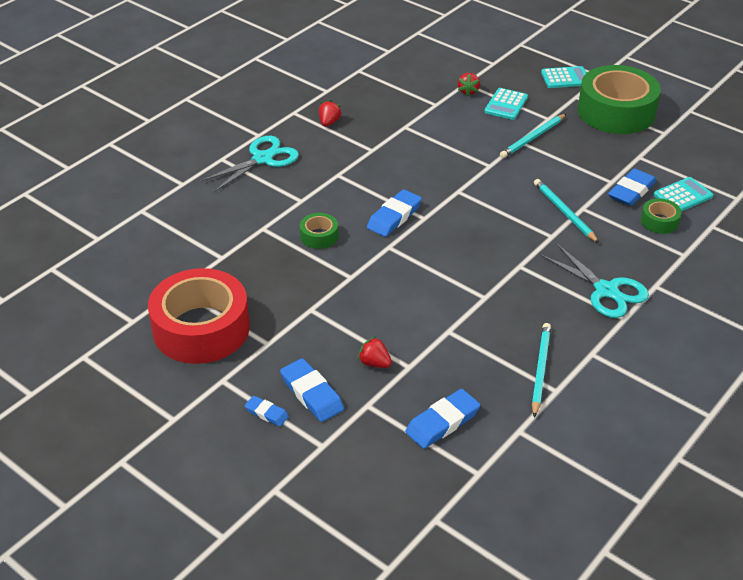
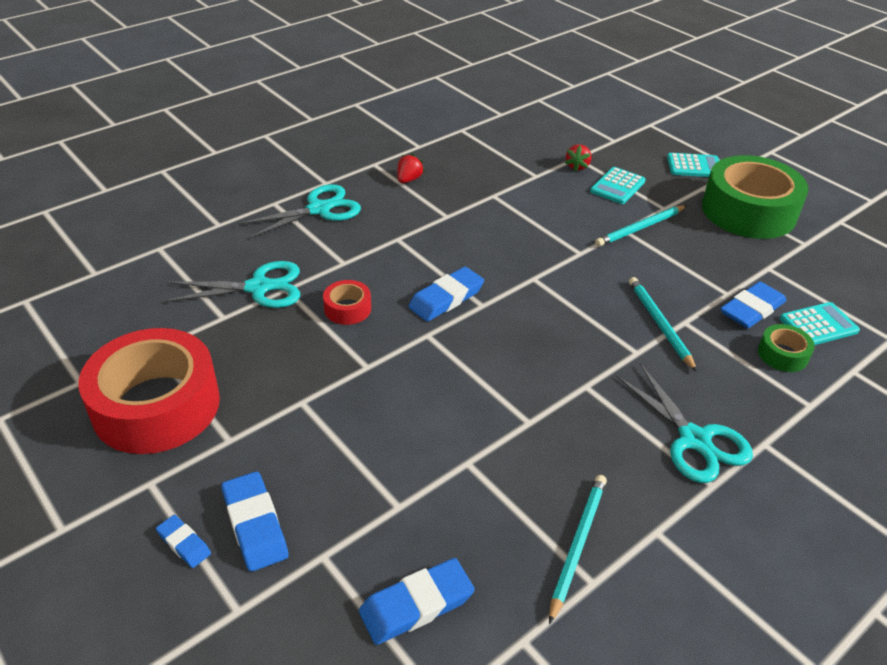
camera: 10 degrees right, 0 degrees up
green tape [300,213,338,249] -> red tape [323,280,371,325]
red strawberry [358,336,392,368] -> none
none -> turquoise scissors [163,261,300,308]

